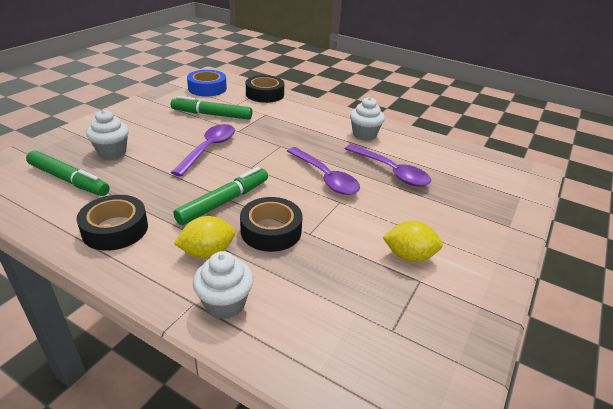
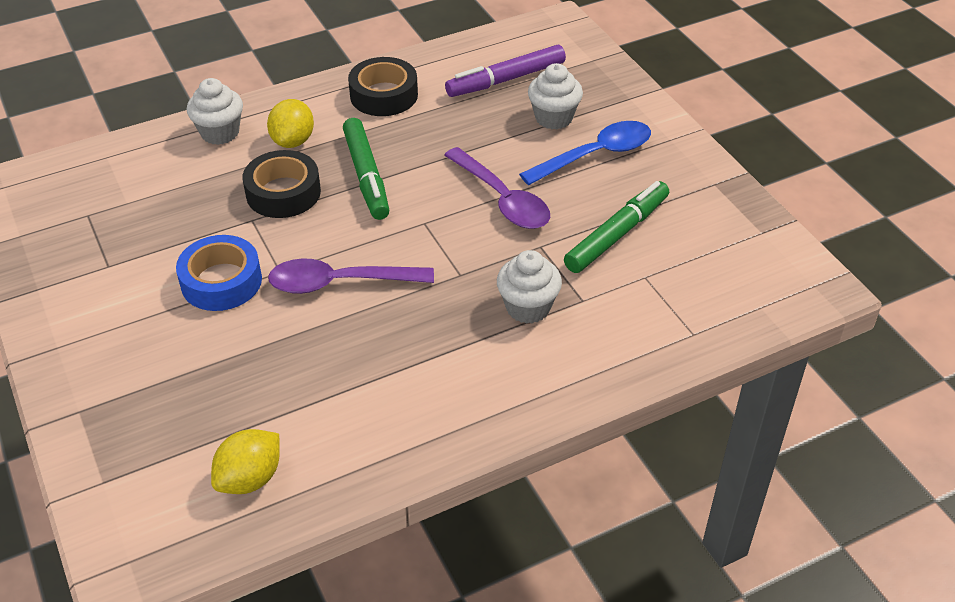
camera: 125 degrees right, 10 degrees up
green marker [26,150,110,196] -> purple marker [445,45,566,97]
blue tape [187,70,227,96] -> blue tape moved to [176,235,262,311]
black tape [246,75,284,103] -> none
purple spoon [345,144,431,186] -> none
white cupcake [350,97,385,141] -> white cupcake moved to [497,250,562,324]
yellow lemon [382,221,443,262] -> yellow lemon moved to [211,429,280,494]
none -> blue spoon [519,121,651,185]

